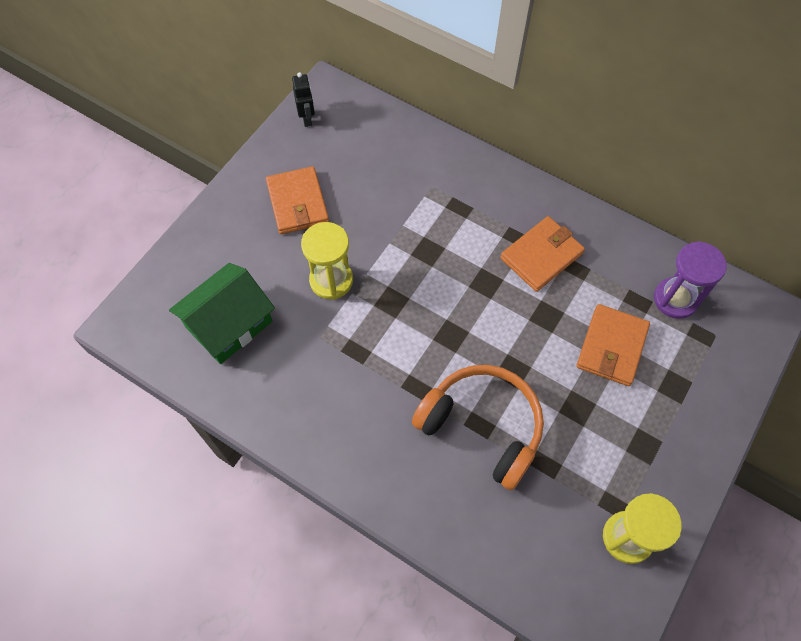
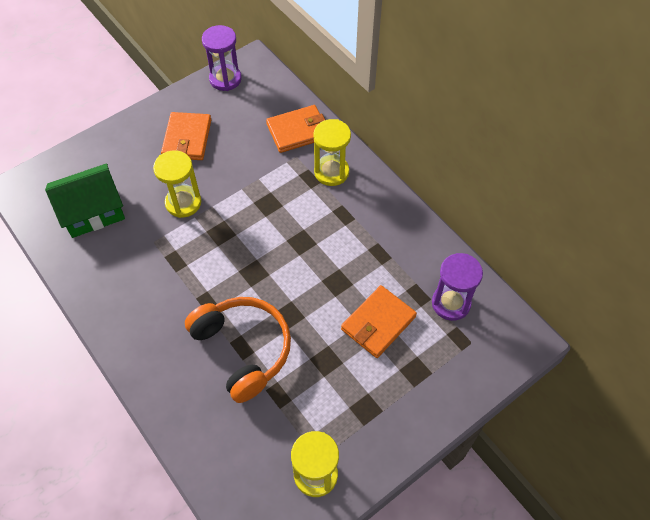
camera: 20 degrees right, 5 degrees down
black robot [292,72,315,127] -> purple hourglass [202,25,242,91]
orange wallet [500,216,585,292] -> orange wallet moved to [266,105,325,153]
none -> yellow hourglass [313,119,351,186]

